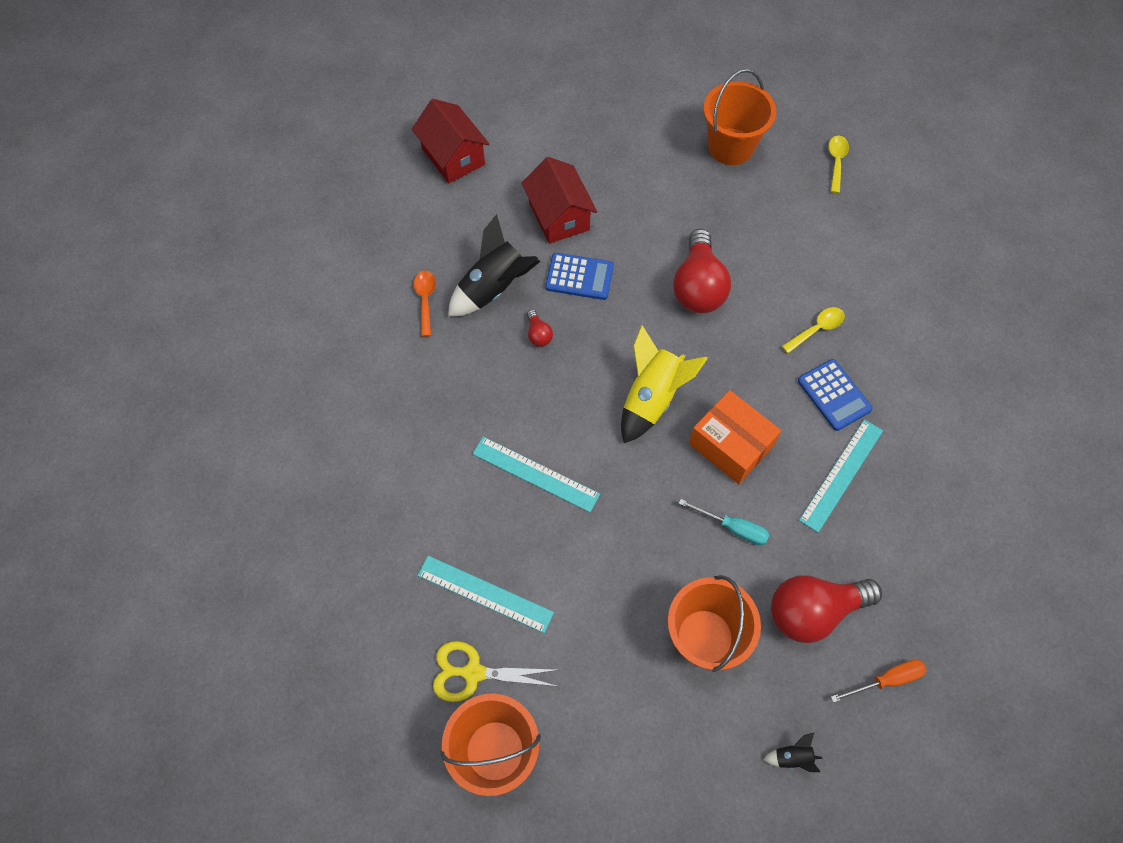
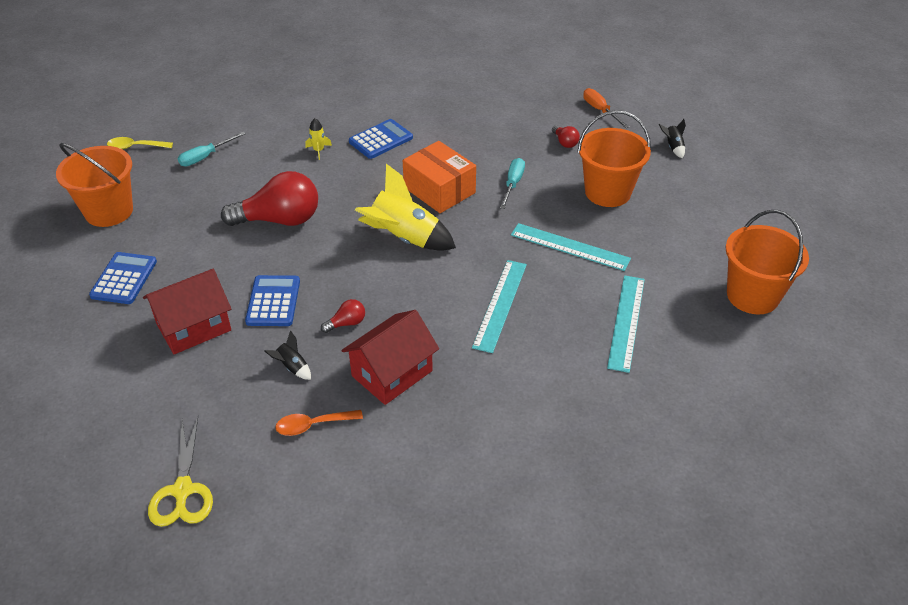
camera: 100 degrees left, 20 degrees down
red house [412,99,489,183] -> red house moved to [341,310,439,405]
yellow scissors [433,641,556,702] -> yellow scissors moved to [148,417,213,527]
black rocket [448,214,540,317] -> black rocket [265,331,311,380], size x0.43
orange box [689,390,781,484] -> orange box turned 75 degrees counterclockwise [403,141,476,213]
red light bulb [771,575,882,643] -> red light bulb [552,125,580,148], size x0.43
yellow spoon [782,307,845,353] -> yellow rocket [305,118,332,160]
turquoise ruler [799,419,883,533] -> turquoise ruler moved to [511,223,631,271]
none -> blue calculator [89,252,157,304]
none -> turquoise screwdriver [178,132,246,166]

